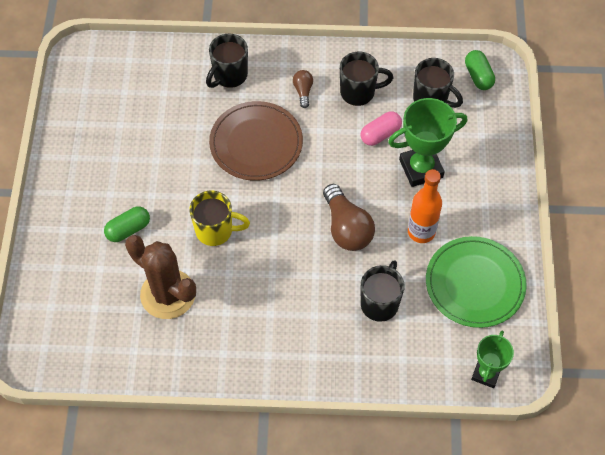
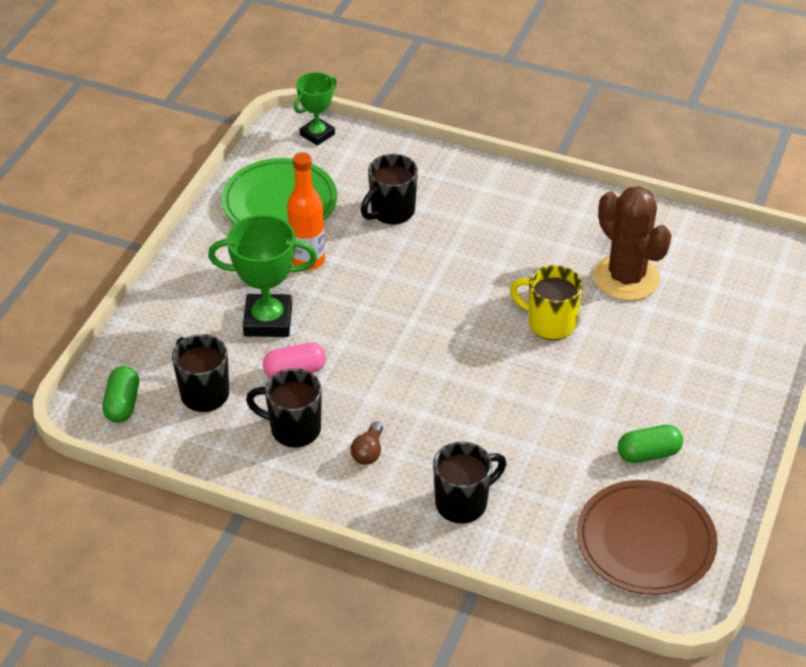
camera: 160 degrees left, 15 degrees down
green capsule [104,206,150,242] -> green capsule moved to [618,425,683,463]
brown plate [209,101,303,181] -> brown plate moved to [577,480,718,595]
brown light bulb [323,184,375,251] -> none

